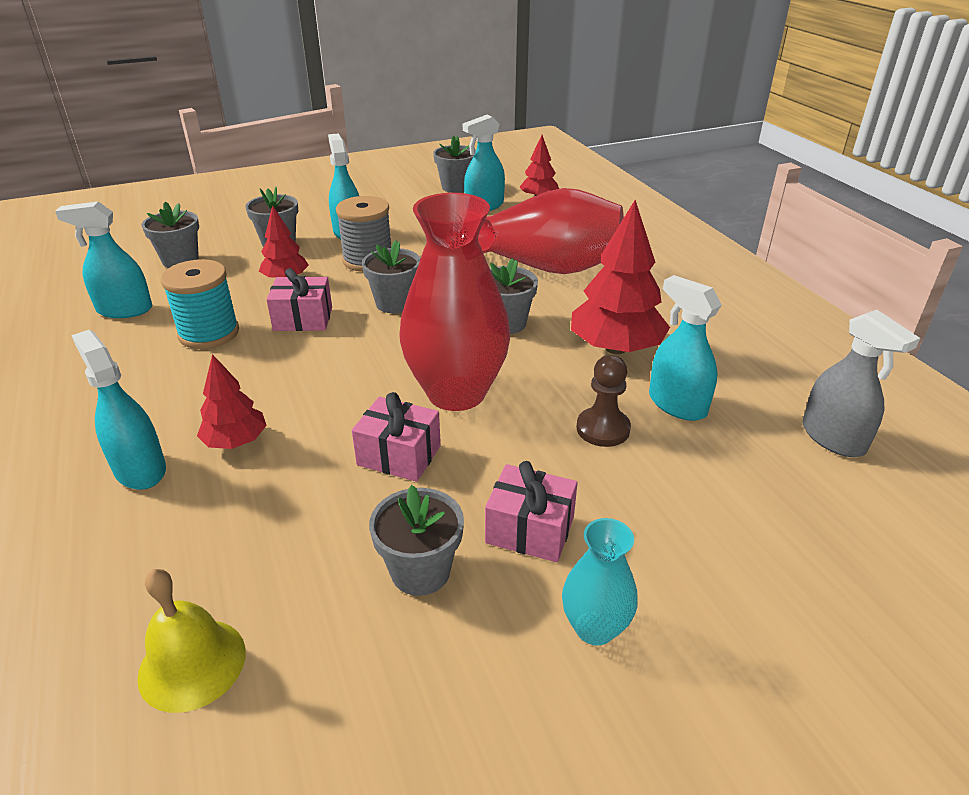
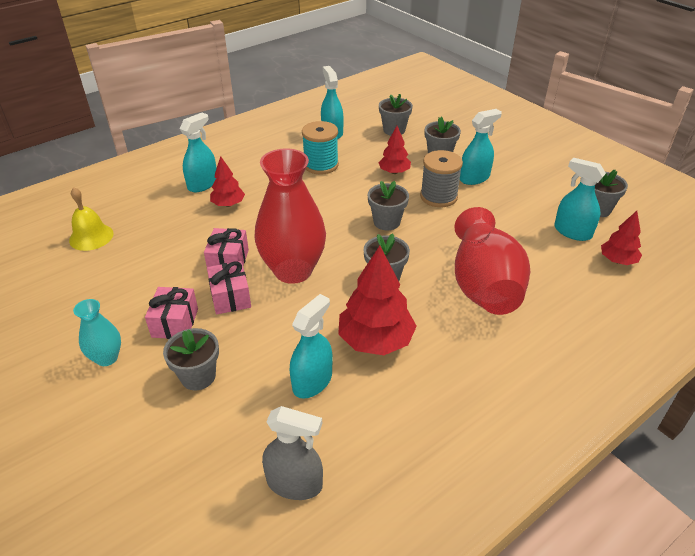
camera: 75 degrees right, 5 degrees up
pink gift [267,268,332,331] -> pink gift moved to [207,261,251,315]
grey flower pot [369,485,464,596] -> grey flower pot moved to [163,328,219,391]
brown pawn [577,355,631,447] -> none
grey spray bottle [802,310,920,457] -> grey spray bottle turned 120 degrees counterclockwise [262,406,323,500]

